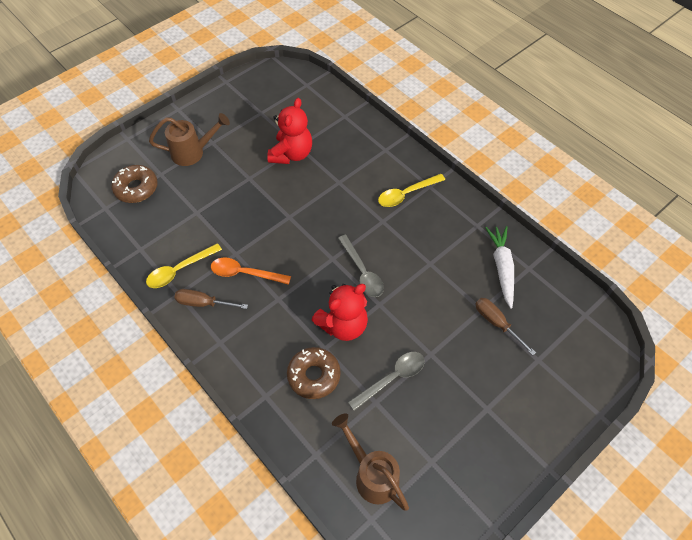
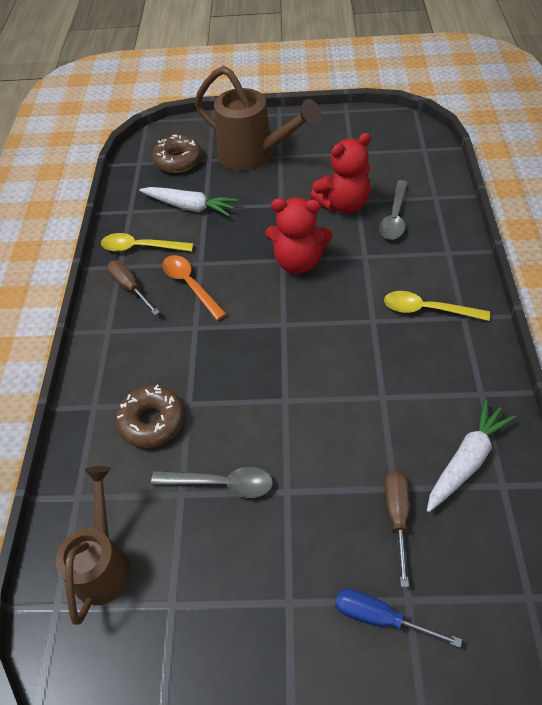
camera: 45 degrees right, 5 degrees down
brown watering can [149,113,230,166] -> brown watering can [194,66,321,171], size x1.50
red teddy bear [312,284,368,341] -> red teddy bear moved to [265,197,332,274]
grey spoon [338,235,384,297] -> grey spoon moved to [379,180,408,240]
none -> white carrot [139,187,238,216]
none -> blue screwdriver [335,589,462,648]

